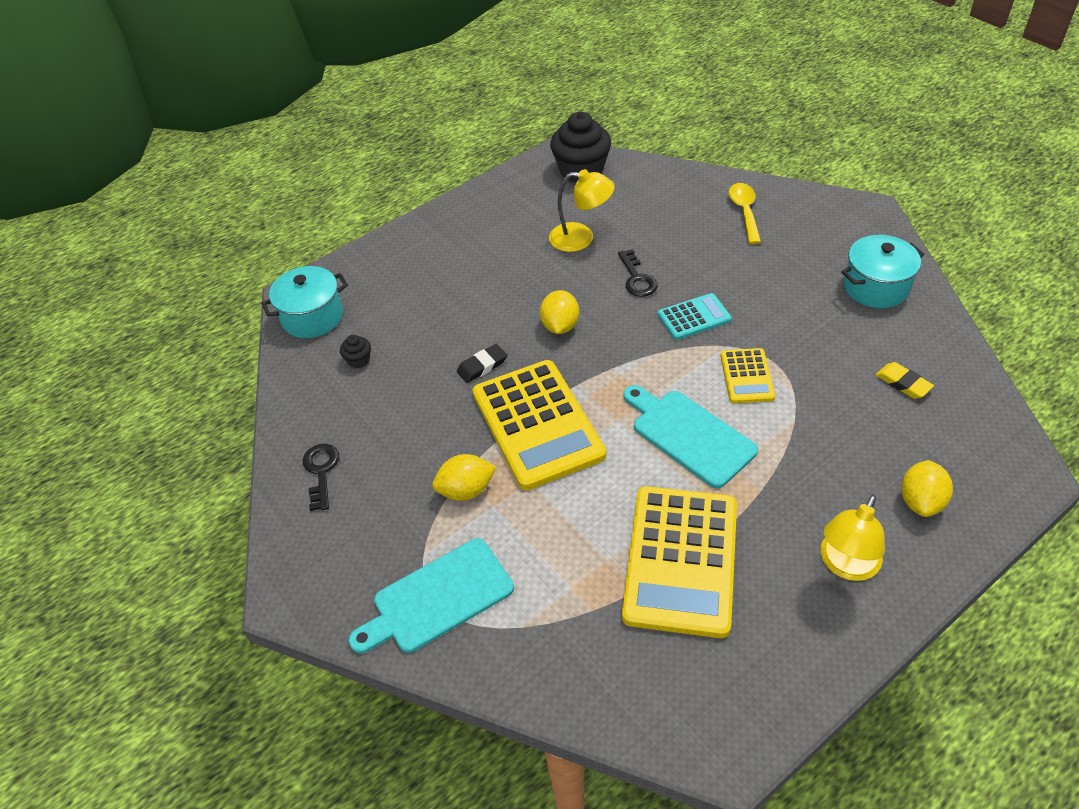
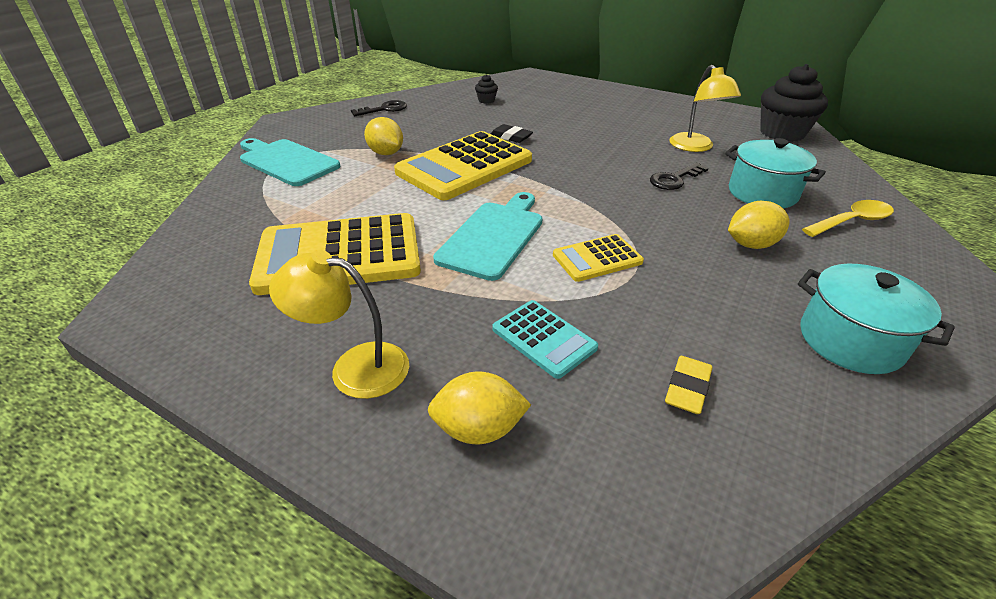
camera: 65 degrees right, 10 degrees down
turquoise pot [261,266,348,338] -> turquoise pot moved to [725,138,826,208]
yellow lemon [540,290,579,334] -> yellow lemon moved to [728,201,790,249]
turquoise calculator [658,293,732,340] -> turquoise calculator moved to [492,300,598,379]

